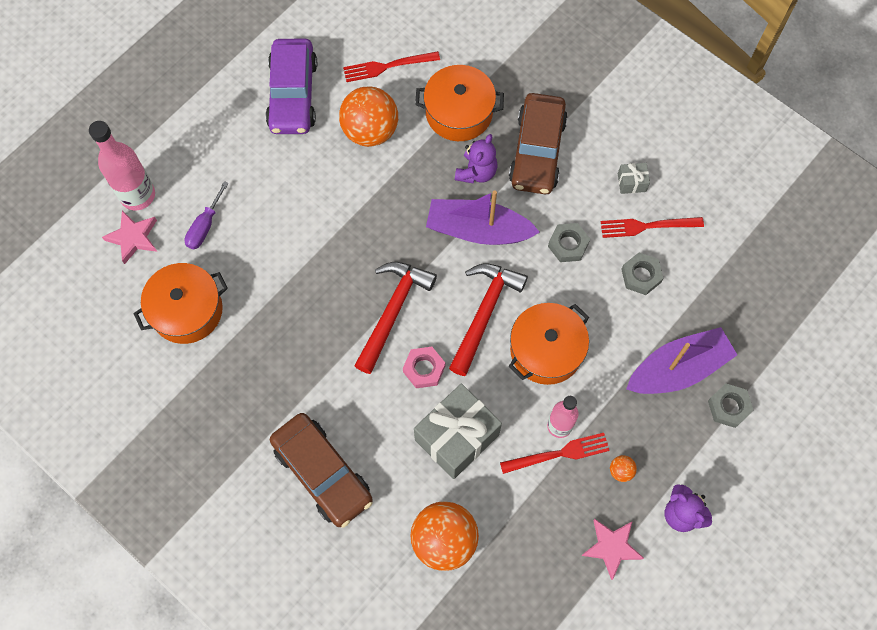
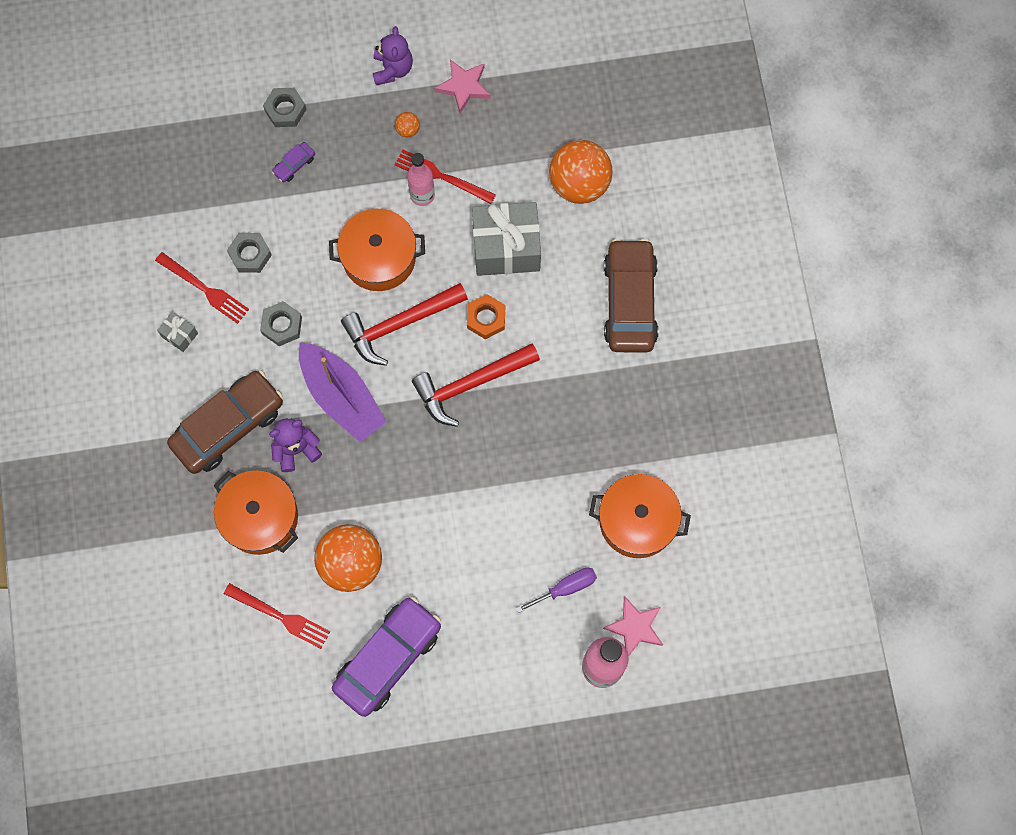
camera: 140 degrees left, 5 degrees up
pink nut [403,347,445,388] -> orange nut [467,294,505,339]
purple boat [626,327,737,394] -> purple car [272,142,315,183]

